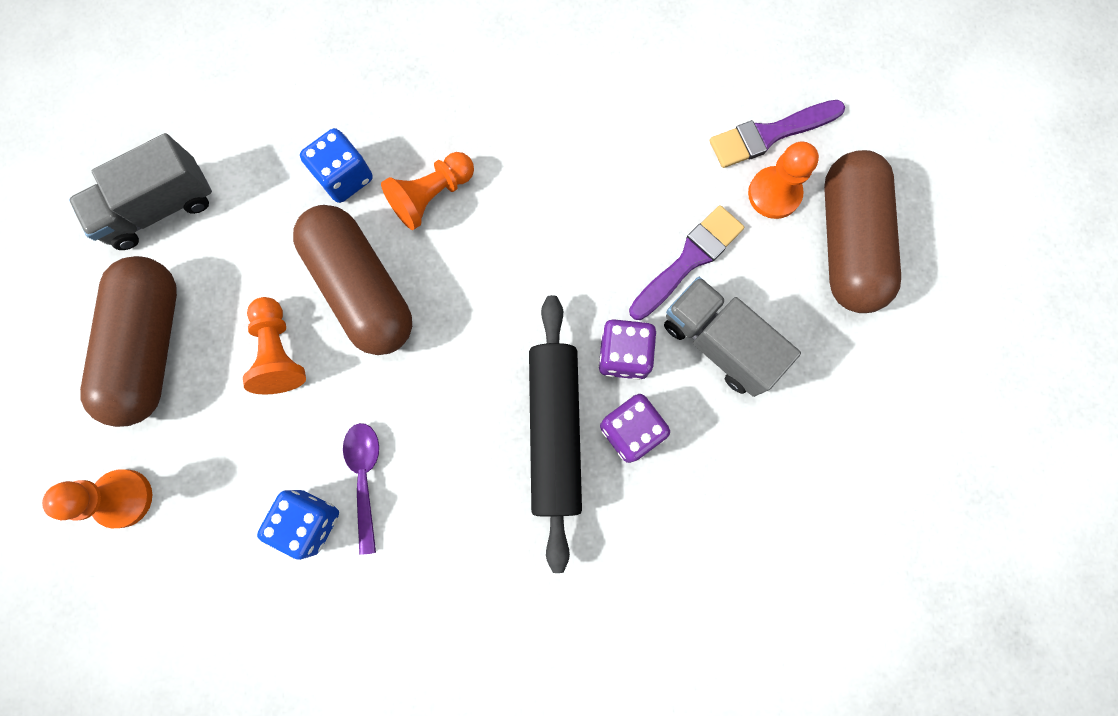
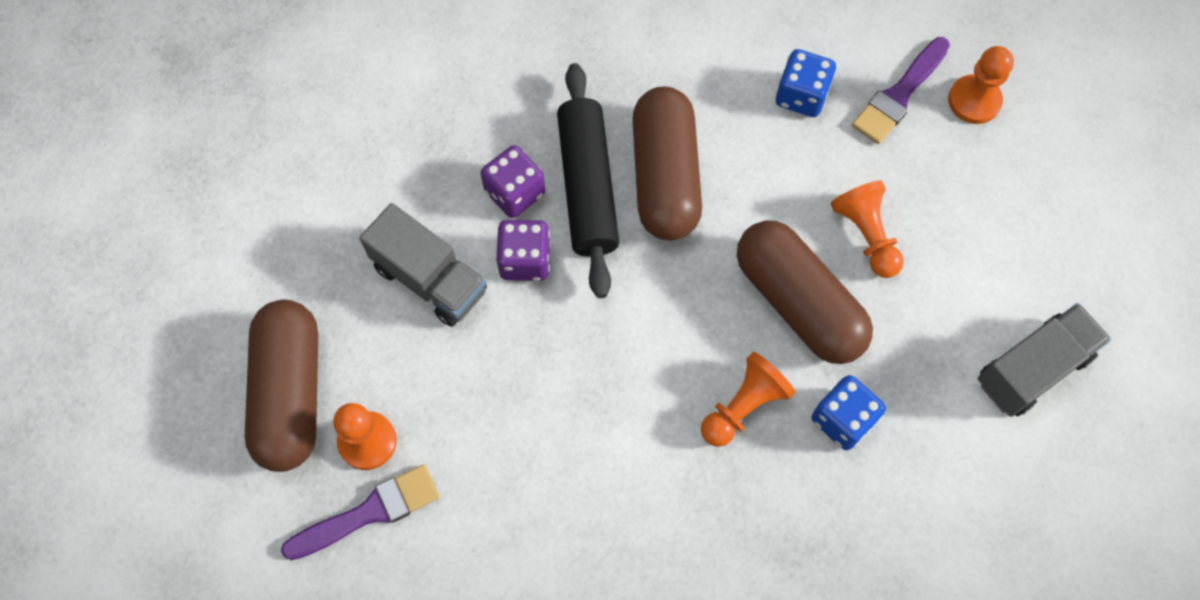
camera: 175 degrees right, 10 degrees down
brown capsule [80,256,177,427] -> brown capsule moved to [632,87,702,240]
purple spoon [343,423,379,555] -> none
purple brush [629,205,744,320] -> purple brush moved to [852,37,950,144]

